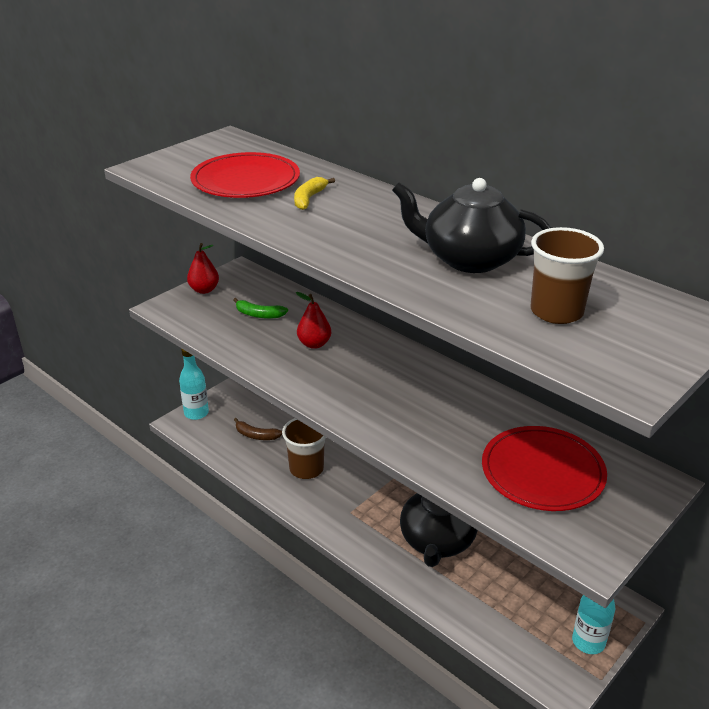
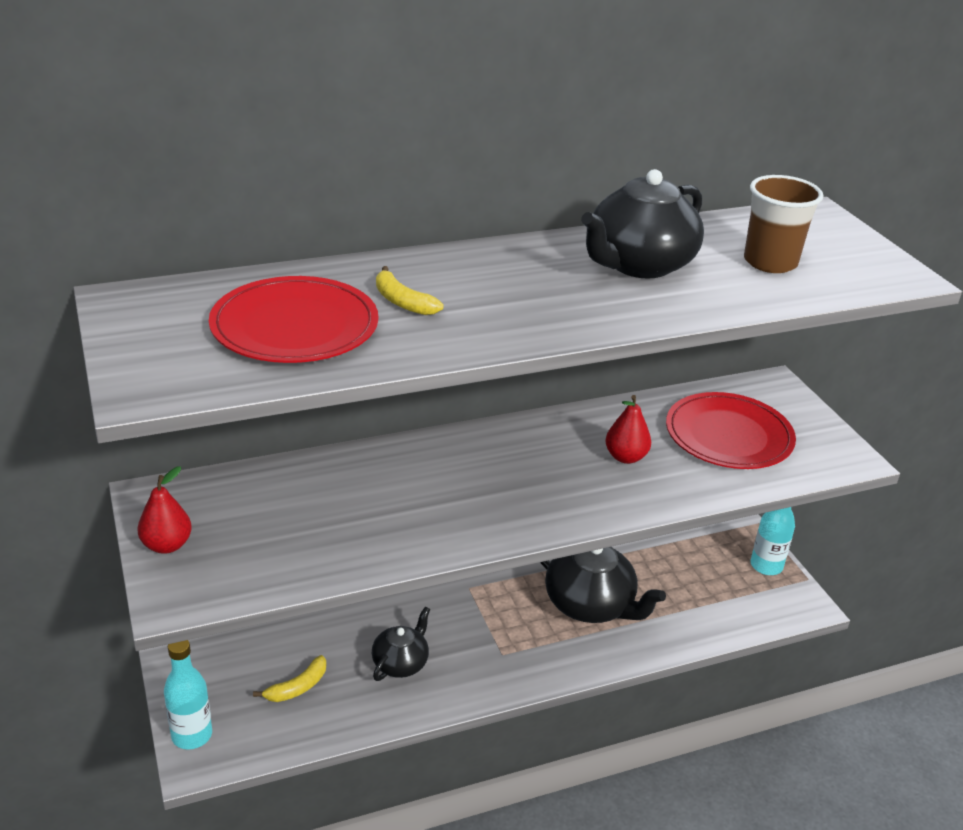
camera: 65 degrees left, 0 degrees up
green banana [233,298,288,319] -> none
brown banana [234,418,282,440] -> yellow banana [253,655,326,702]
brown cup [282,418,326,479] -> black teapot [372,607,430,681]
red pear [296,292,331,349] -> red pear moved to [605,395,651,464]

